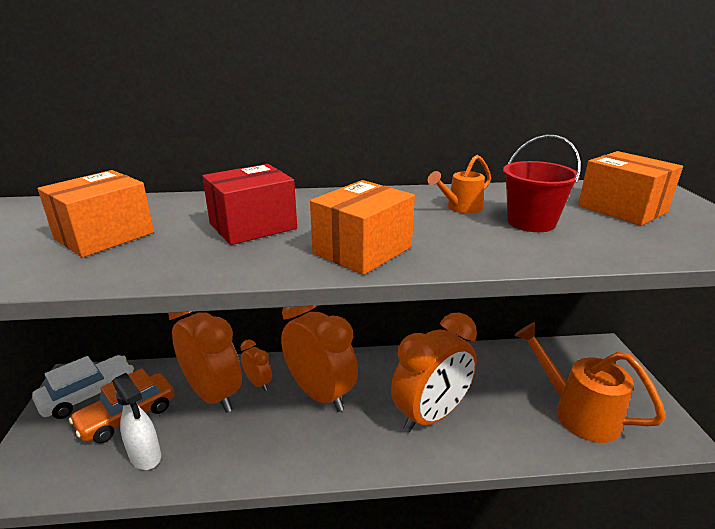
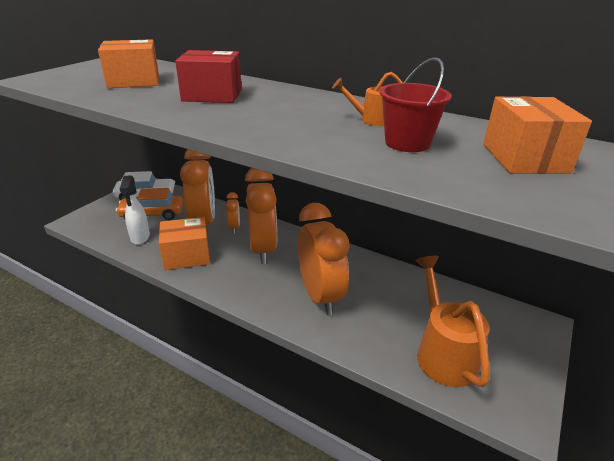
camera: 35 degrees right, 5 degrees up
orange box [310,180,415,275] -> orange box moved to [159,217,210,270]
orange clock [391,312,477,432] -> orange clock turned 105 degrees counterclockwise [298,203,350,315]

